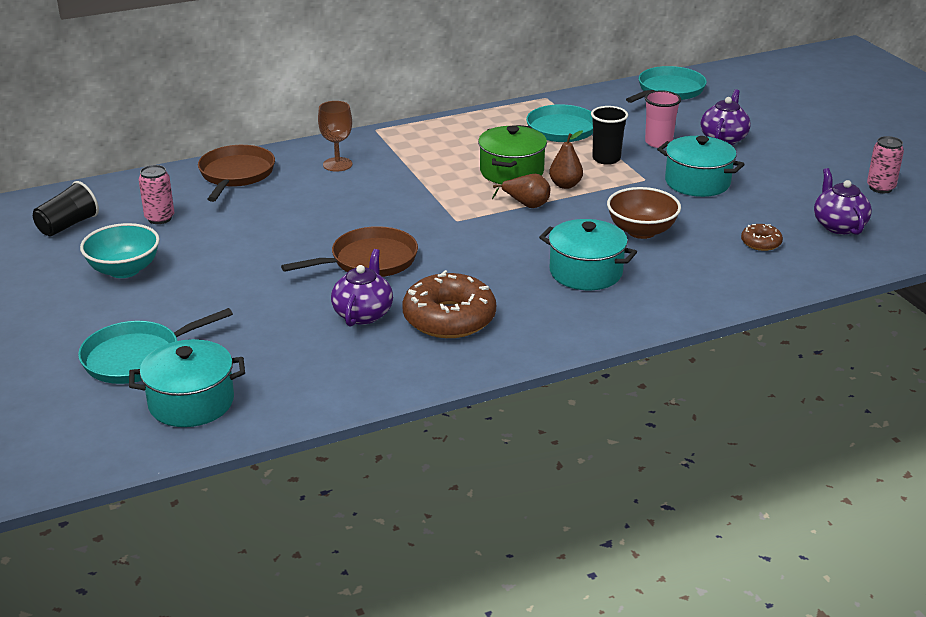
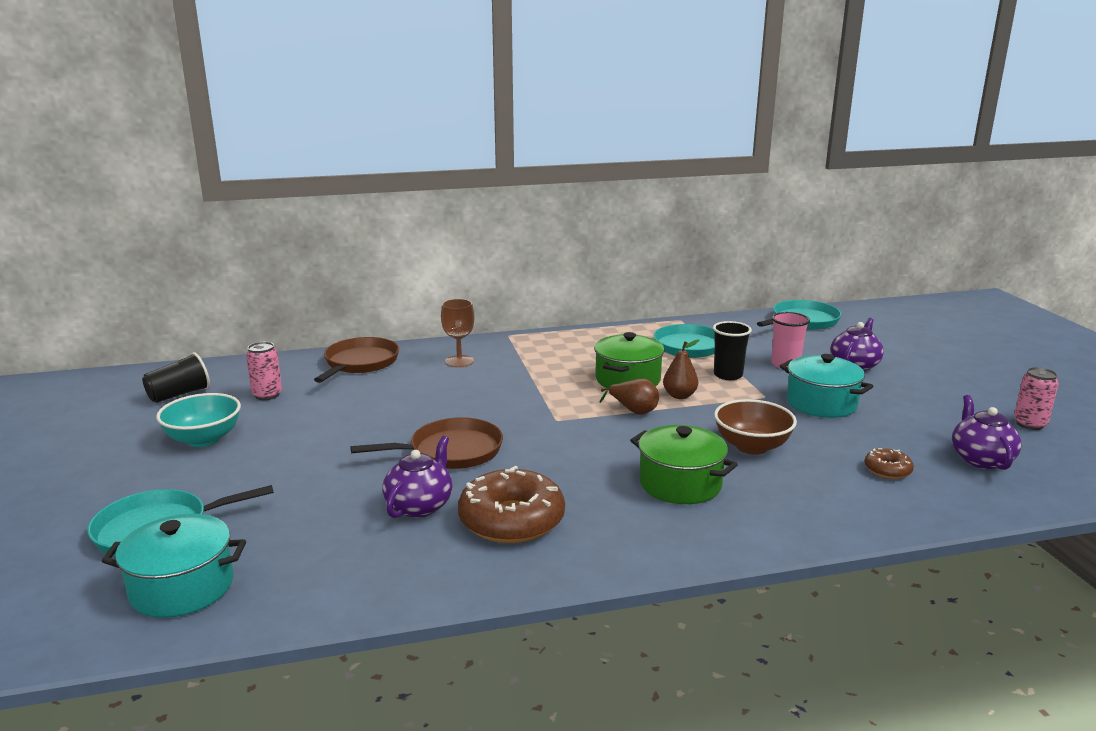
camera: 10 degrees right, 10 degrees down
turquoise pot [539,219,637,290] -> green pot [630,425,738,504]

